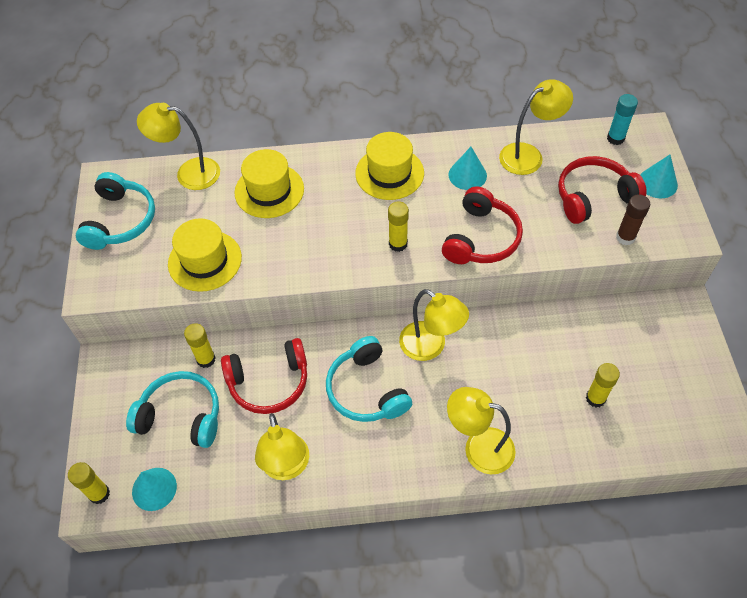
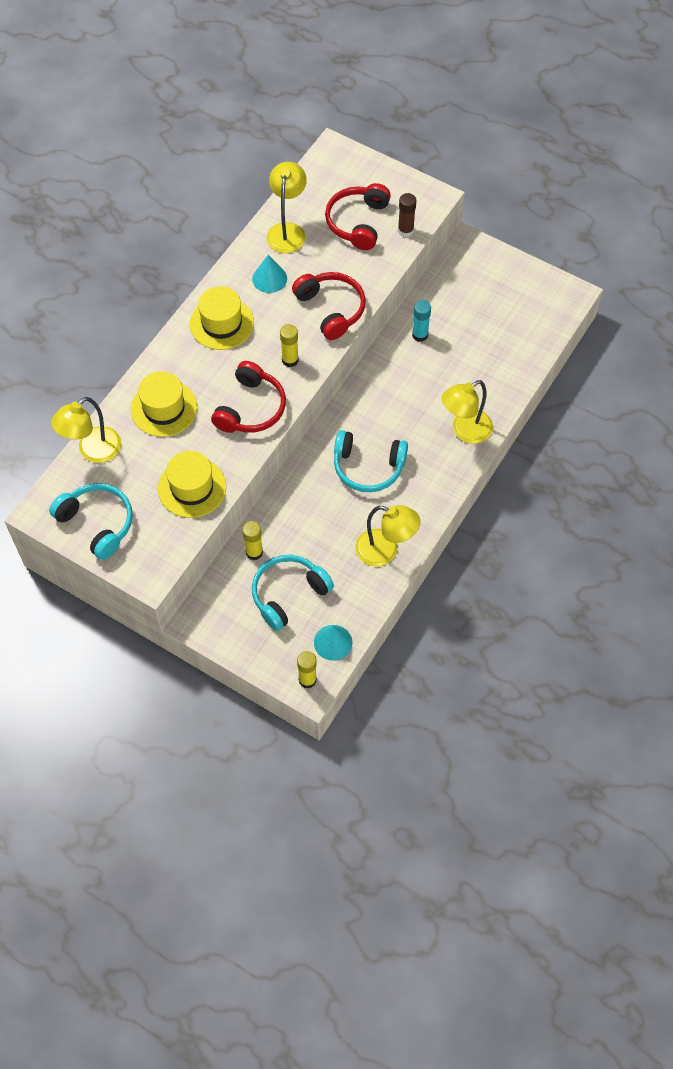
camera: 55 degrees left, 5 degrees up
red headphones [221,338,307,414] -> red headphones moved to [211,361,286,433]
yellow lamp [399,289,469,361] -> none
yellow glue stick [586,363,620,407] -> none
turquoise glue stick [607,94,638,145] -> turquoise glue stick moved to [412,300,431,342]
turquoise cone [640,155,678,198] -> none

